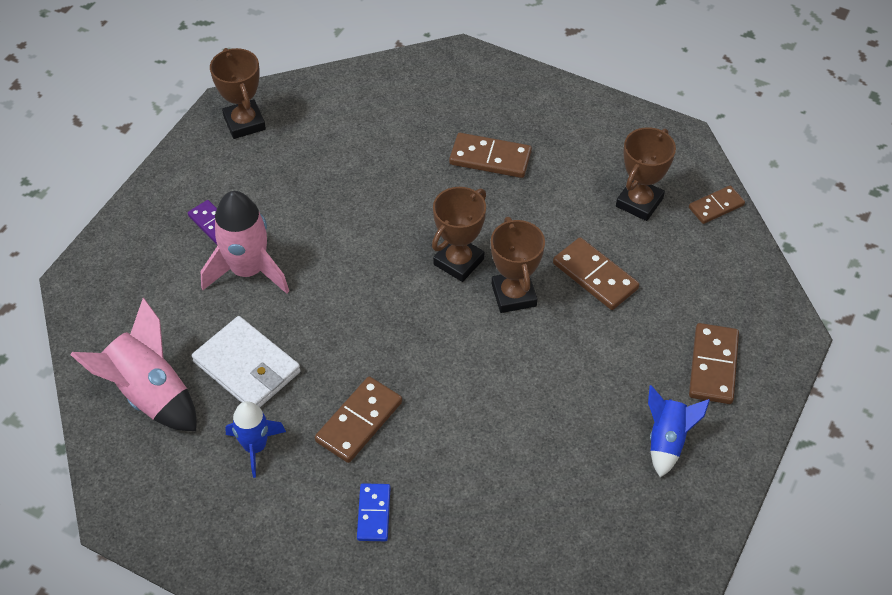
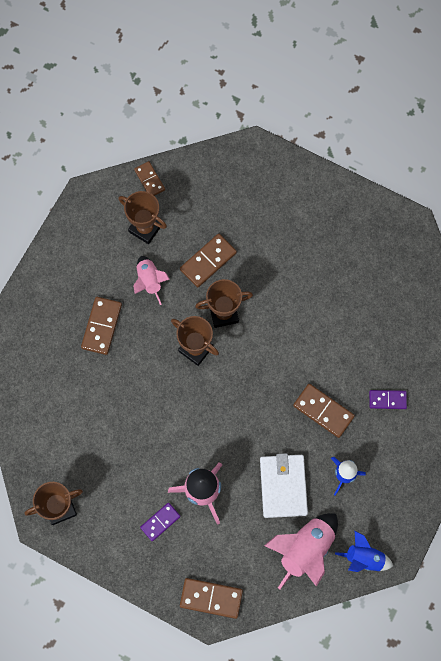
camera: 90 degrees left, 20 degrees up
white wallet [192,316,301,407] -> white wallet turned 45 degrees counterclockwise [260,453,308,518]
blue domino [357,483,390,541] -> purple domino [369,390,407,409]
blue rocket [648,385,710,478] -> blue rocket moved to [335,531,393,572]
brown domino [689,323,739,404] -> brown domino moved to [180,578,243,619]
none -> pink rocket [133,256,169,305]

